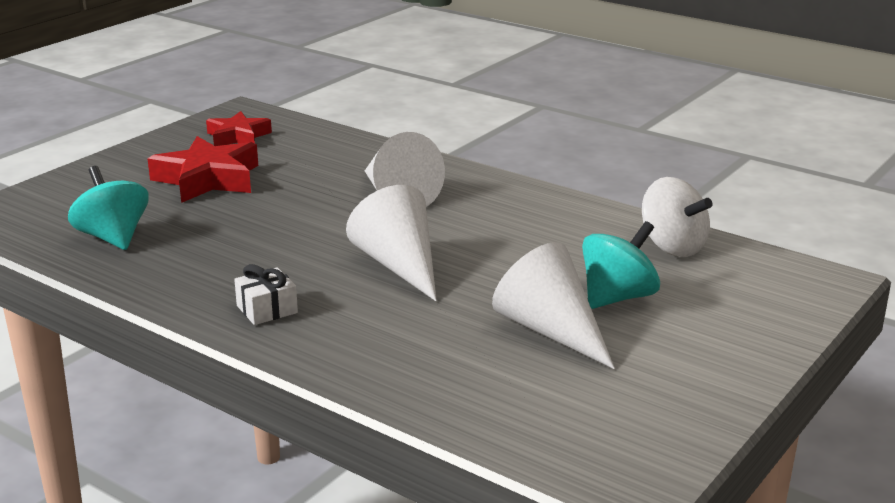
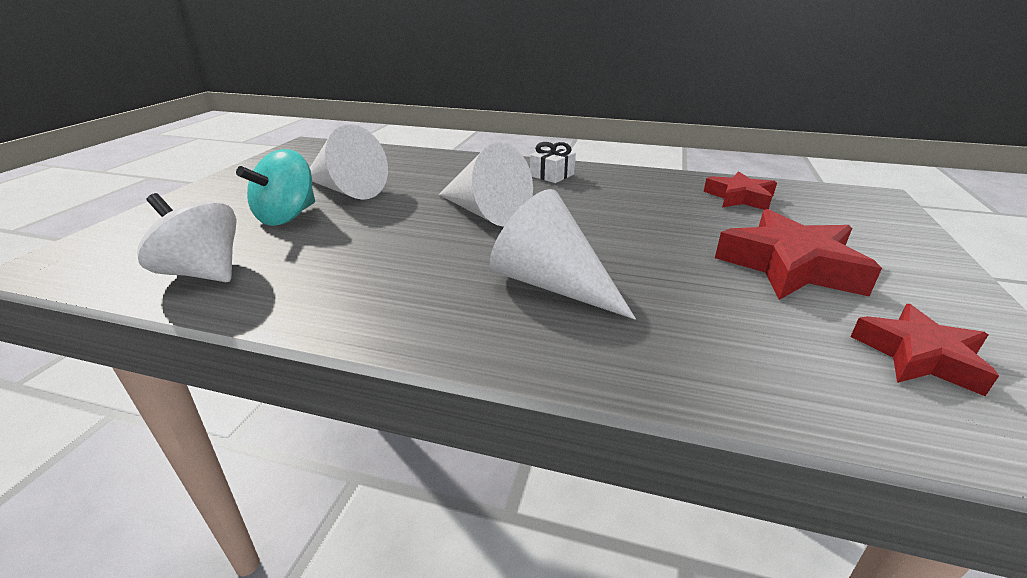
camera: 160 degrees right, 5 degrees up
turquoise spinning top [68,166,148,250] -> red star [704,171,777,210]

